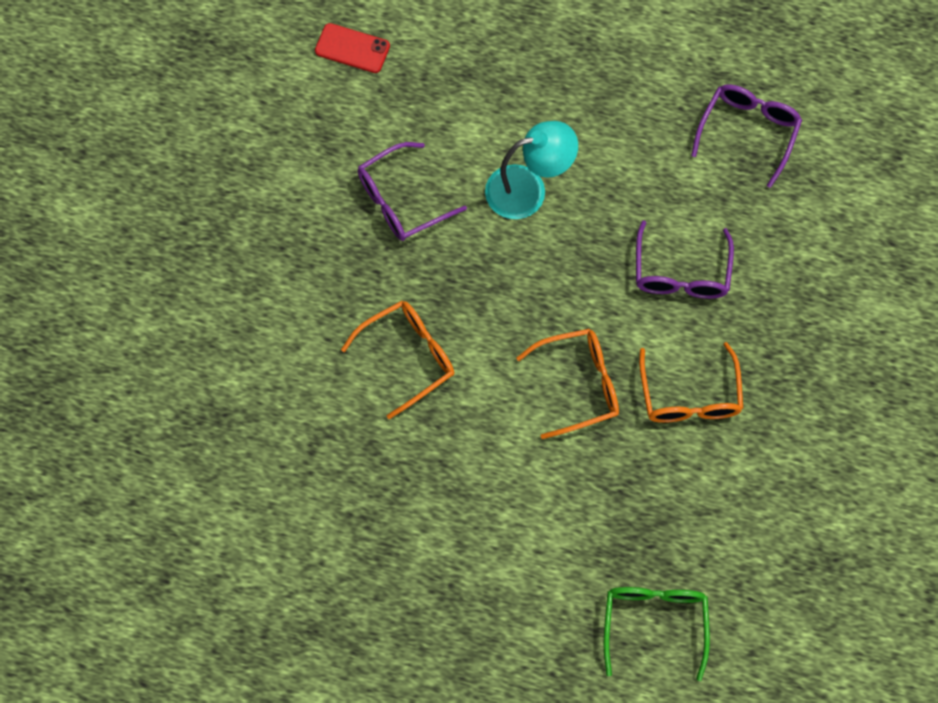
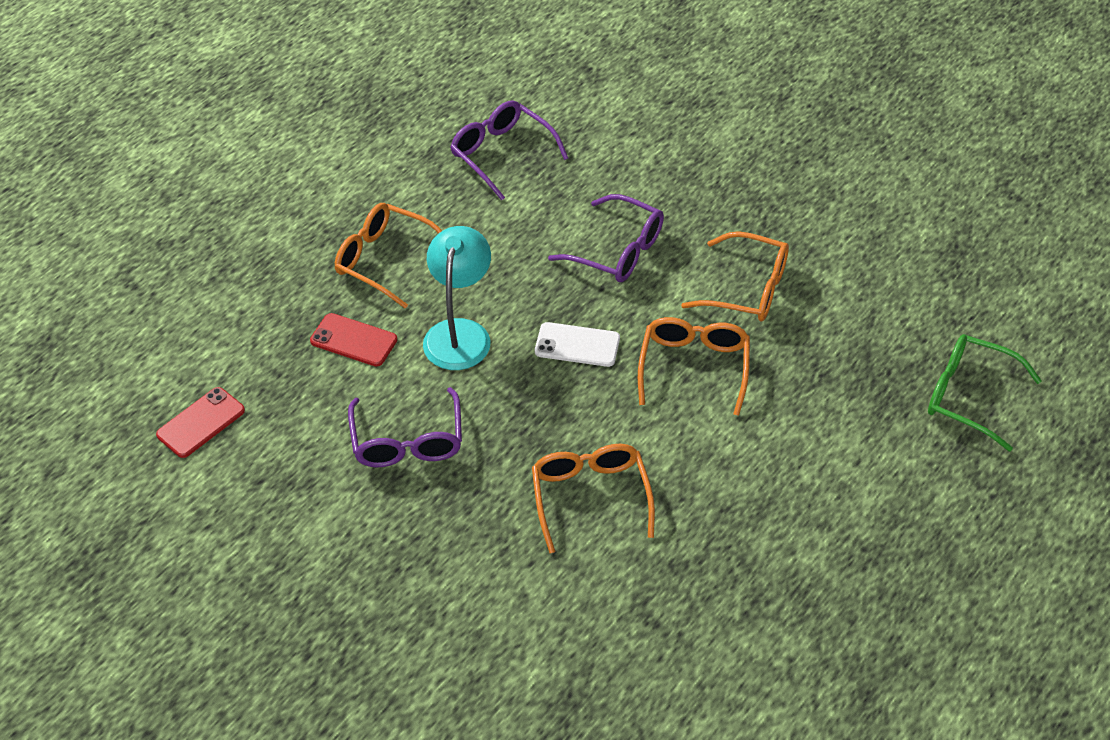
camera: 65 degrees left, 20 degrees down
none -> red phone [310,313,397,367]
none -> orange glasses [335,203,442,309]
none -> white phone [535,322,620,367]

